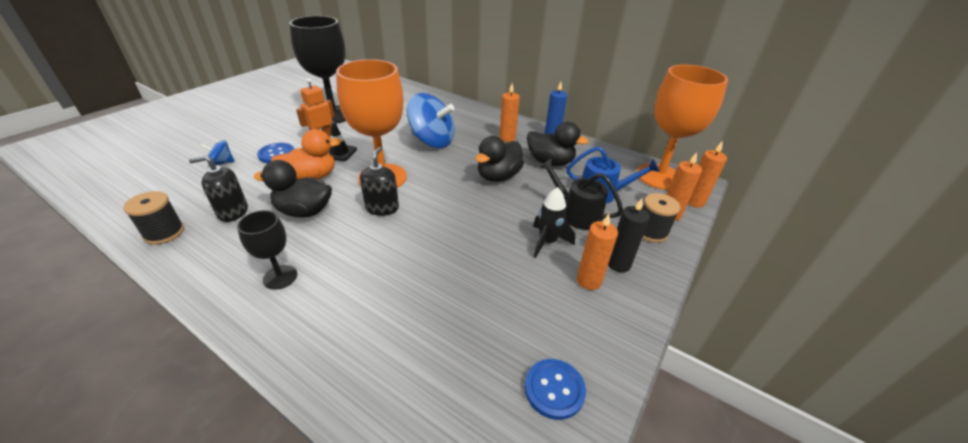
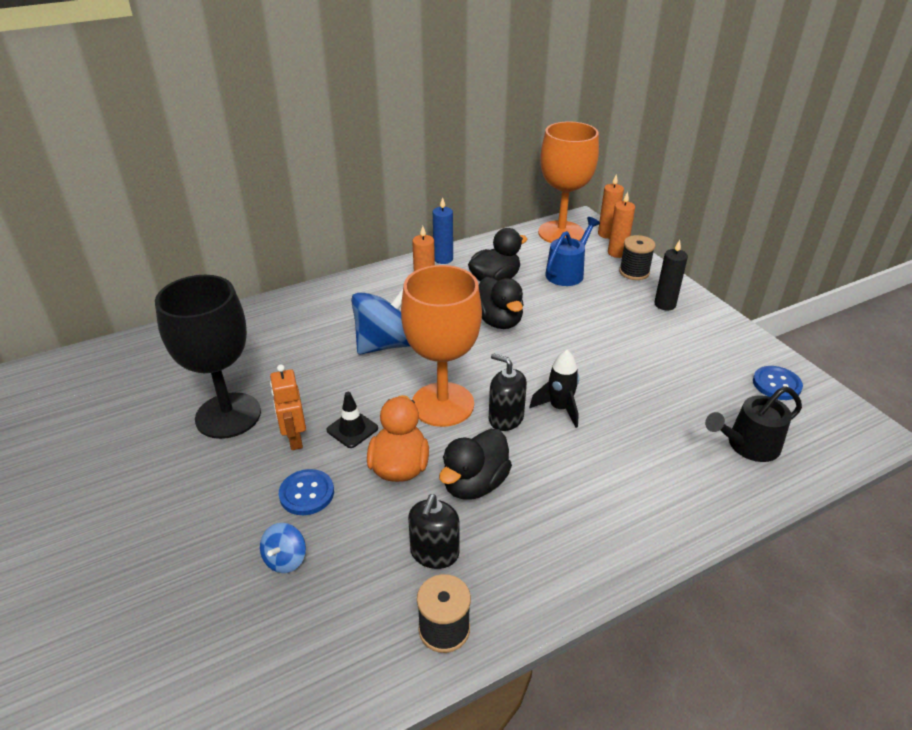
camera: 60 degrees left, 0 degrees up
black goblet [237,210,297,290] -> none
black rocket [533,187,575,258] -> black rocket moved to [530,350,579,428]
black watering can [539,159,623,230] -> black watering can moved to [705,386,802,462]
orange candle [577,214,618,290] -> none

